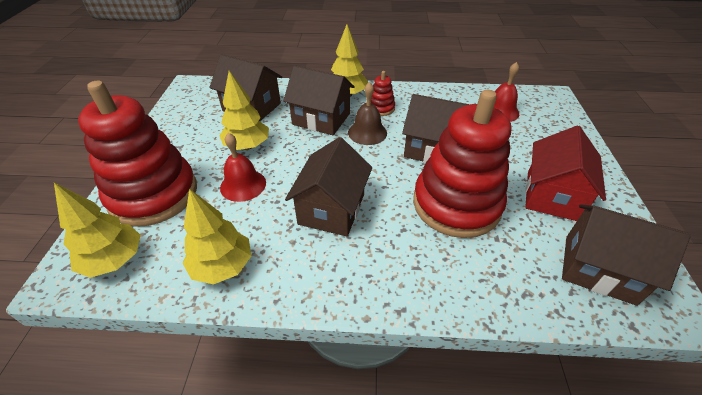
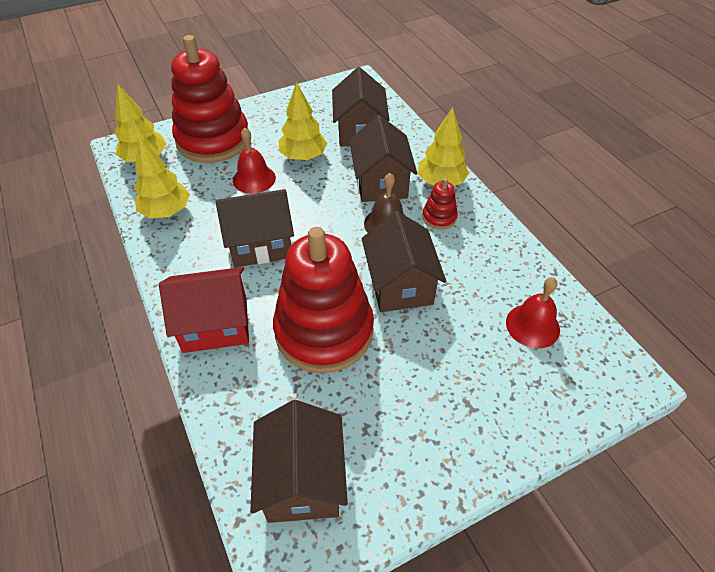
camera: 60 degrees right, 5 degrees up
red house [525,125,606,221] -> red house moved to [159,267,249,353]

